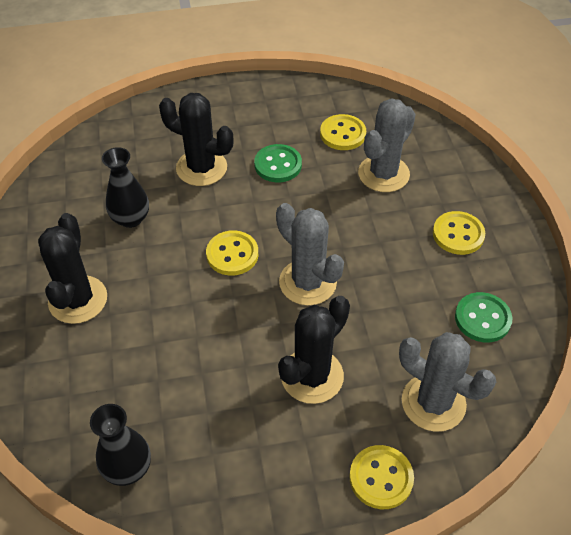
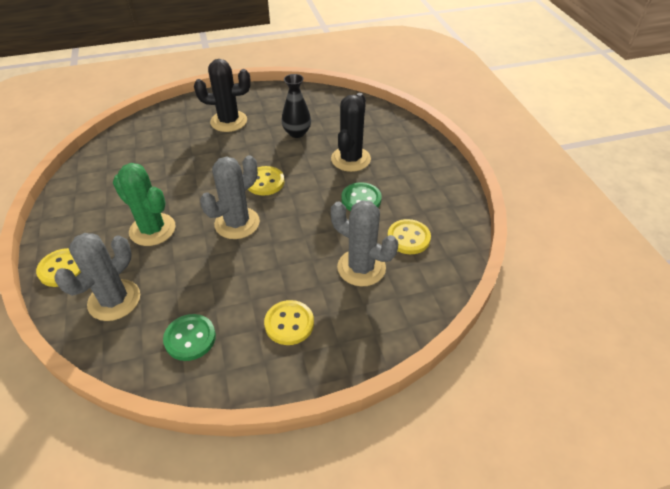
camera: 85 degrees right, 5 degrees down
black vase [90,404,151,486] -> none
black cactus [278,296,350,404] -> green cactus [113,163,176,246]

